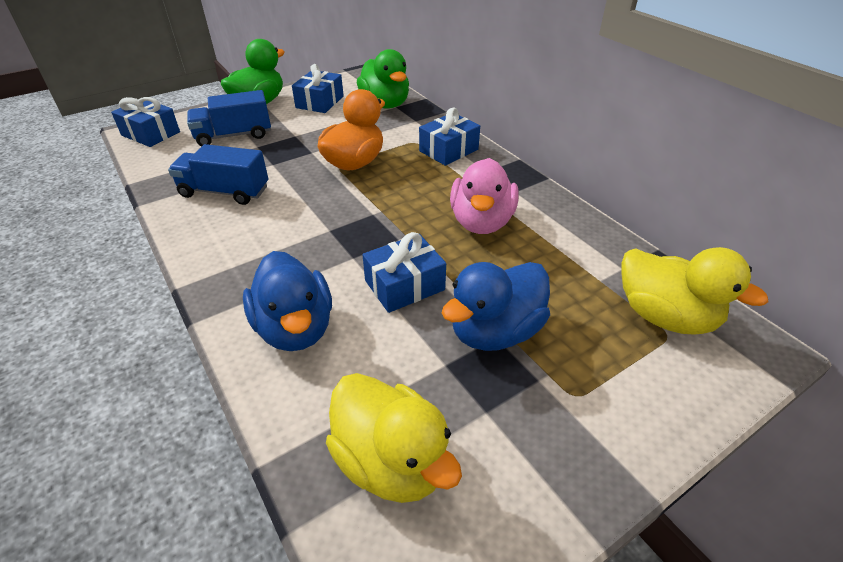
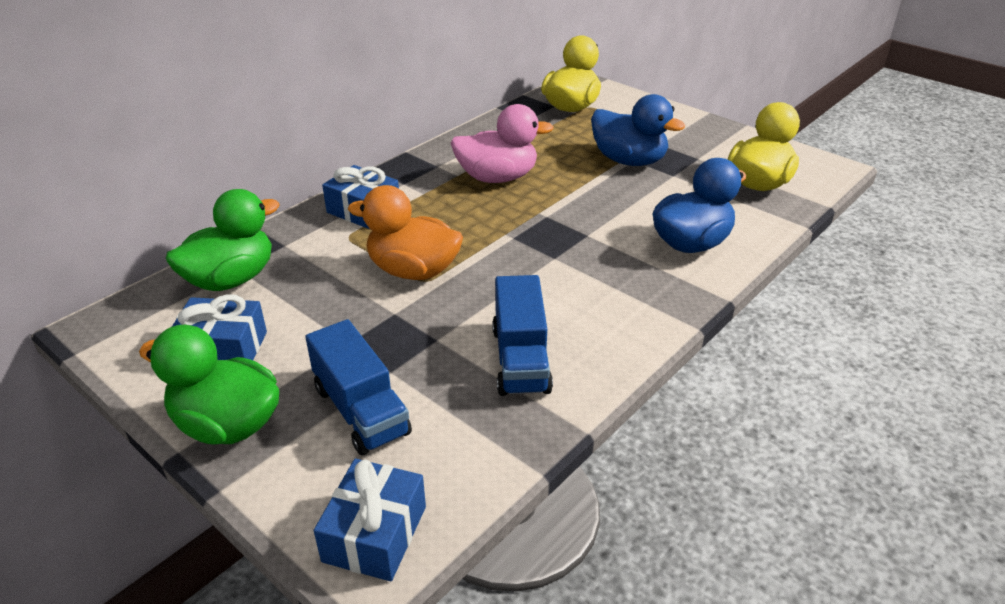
camera: 105 degrees left, 5 degrees down
blue gift [362,232,446,313] -> none

